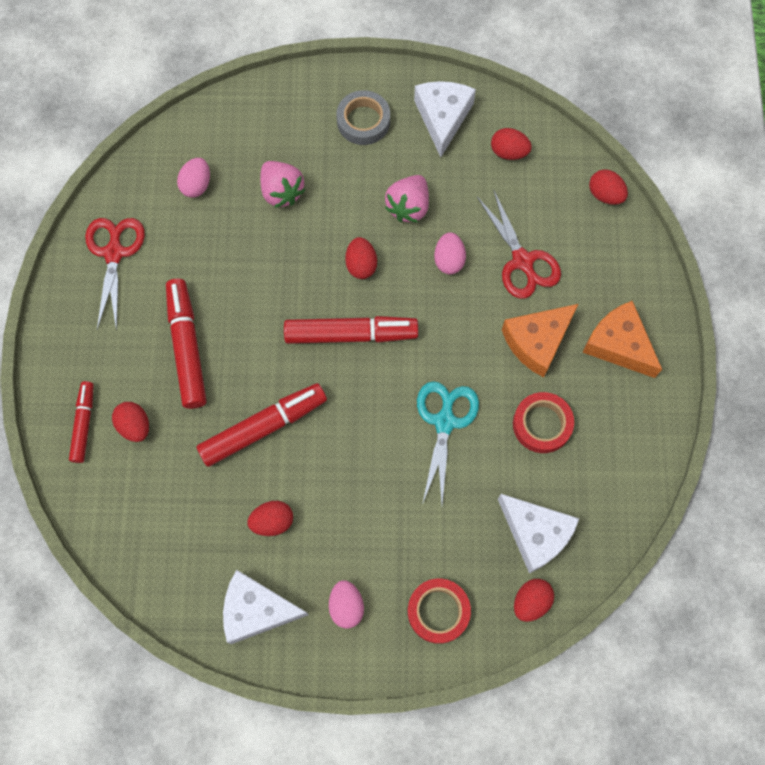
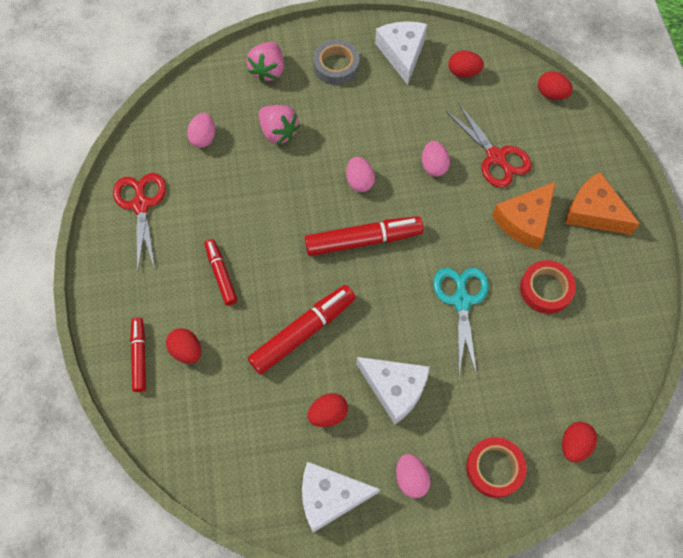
camera: 10 degrees left, 5 degrees down
red marker [166,278,207,409] -> red marker [205,239,238,305], size x0.60
red egg [345,237,377,279] -> pink egg [346,157,375,192]
pink strawberry [385,175,429,223] -> pink strawberry moved to [247,42,284,82]
white cheese [498,494,579,573] -> white cheese moved to [357,357,430,424]

